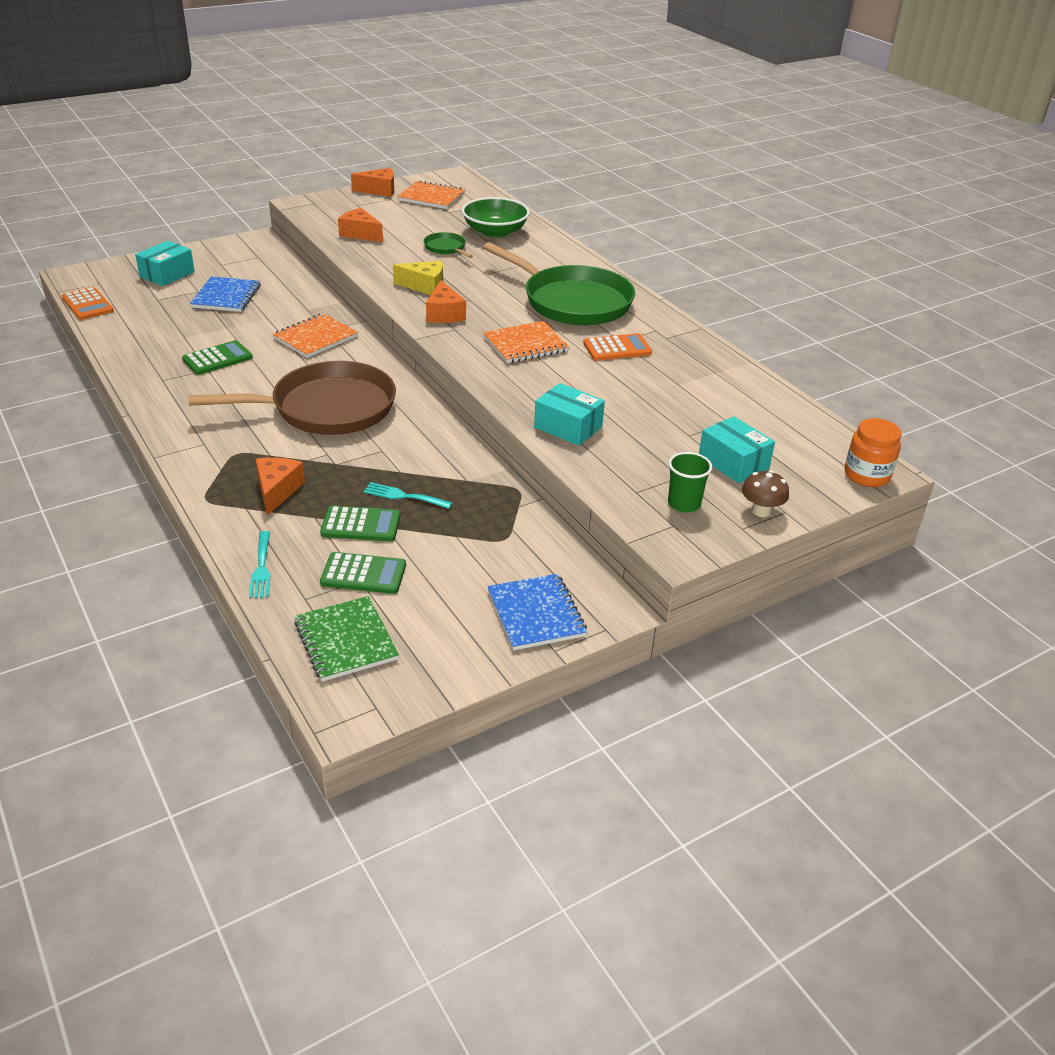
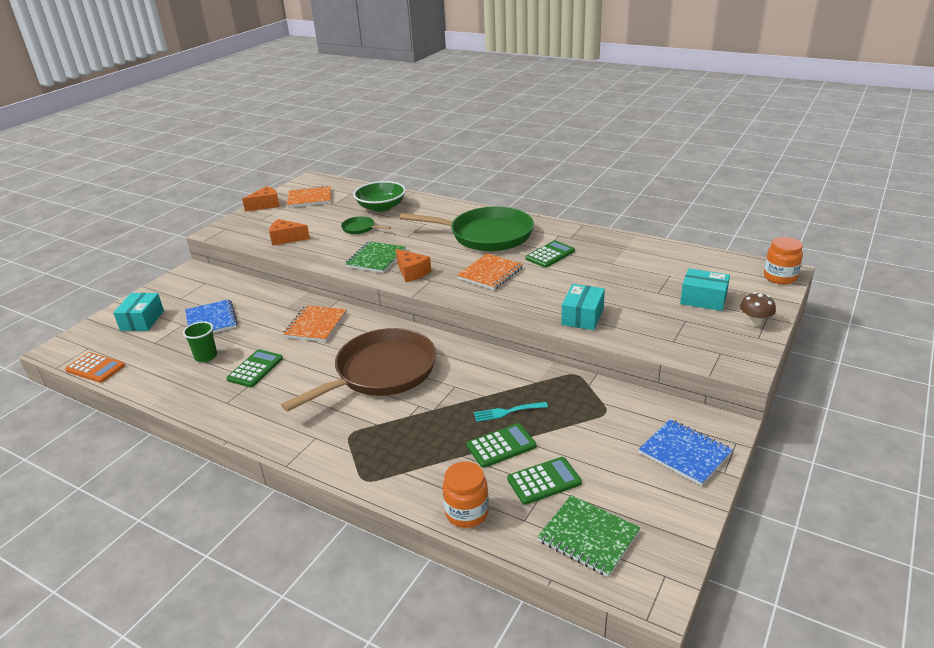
camera: 25 degrees left, 5 degrees down
turquoise fork [249,531,271,598] -> orange jar [443,462,489,528]
orange cheese [256,457,305,516] -> none
yellow cheese [393,261,443,295] -> green notebook [345,241,406,273]
turquoise box [534,383,605,446] -> turquoise box turned 75 degrees counterclockwise [561,284,605,330]
orange calculator [583,333,652,361] -> green calculator [525,240,575,268]
green cup [668,452,712,512] -> green cup moved to [183,322,217,362]

